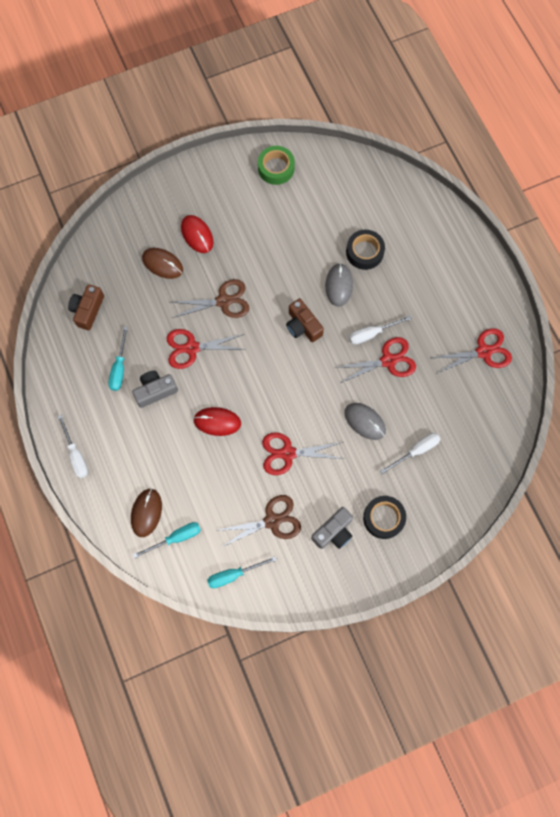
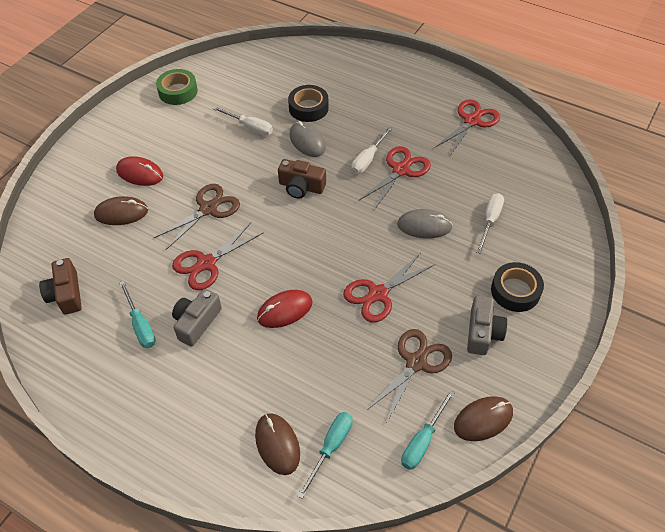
camera: 35 degrees left, 20 degrees down
white screwdriver [58,414,88,478] -> white screwdriver moved to [212,106,273,136]
none -> brown mouse [454,396,513,441]

